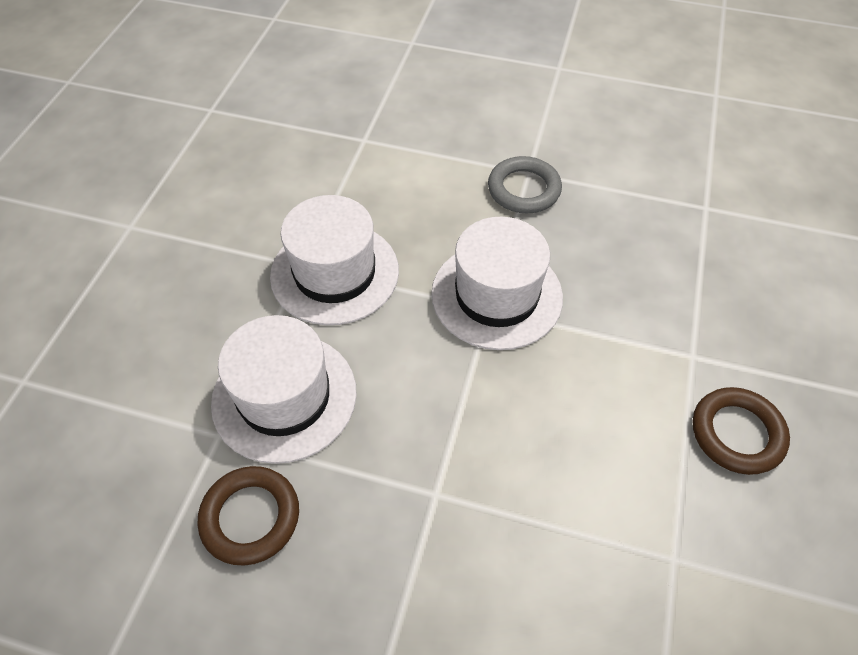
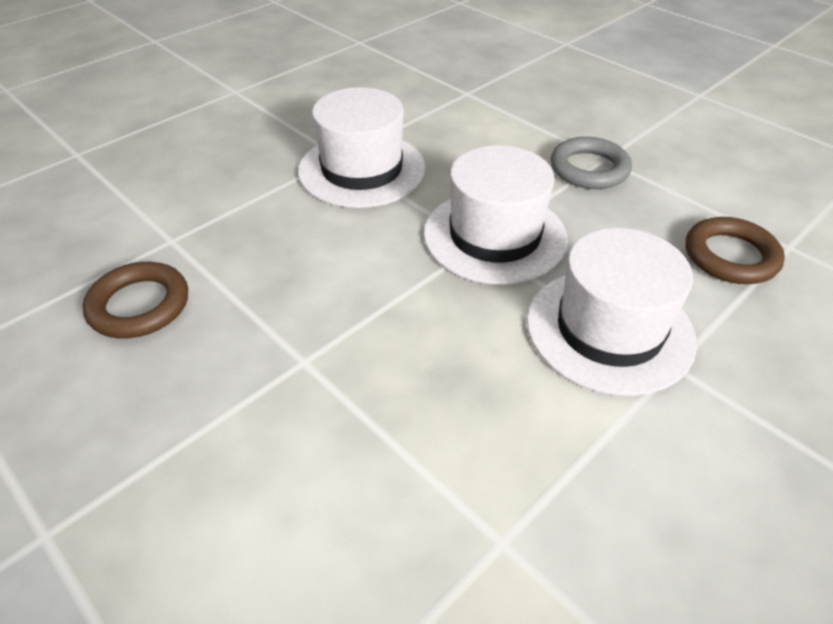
camera: 30 degrees right, 10 degrees down
white hat [211,315,357,464] -> white hat moved to [527,228,697,396]
brown ring [693,387,790,475] -> brown ring moved to [686,217,785,284]

